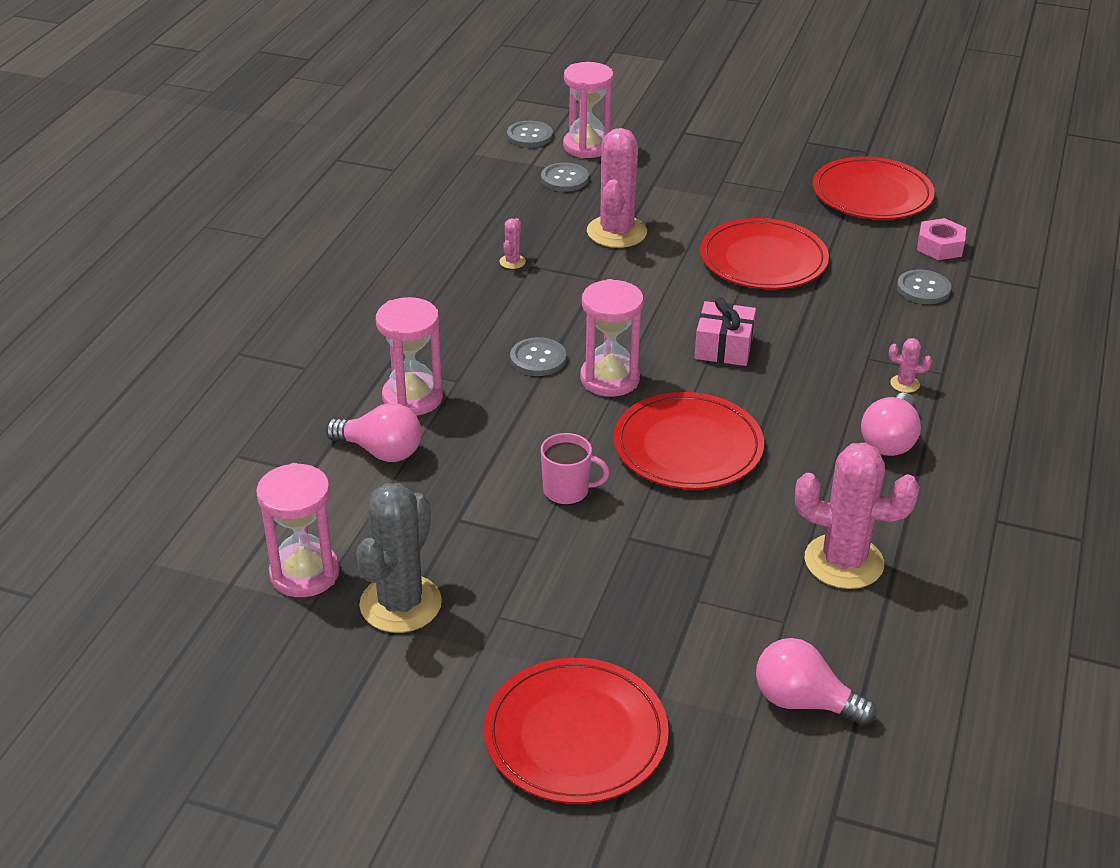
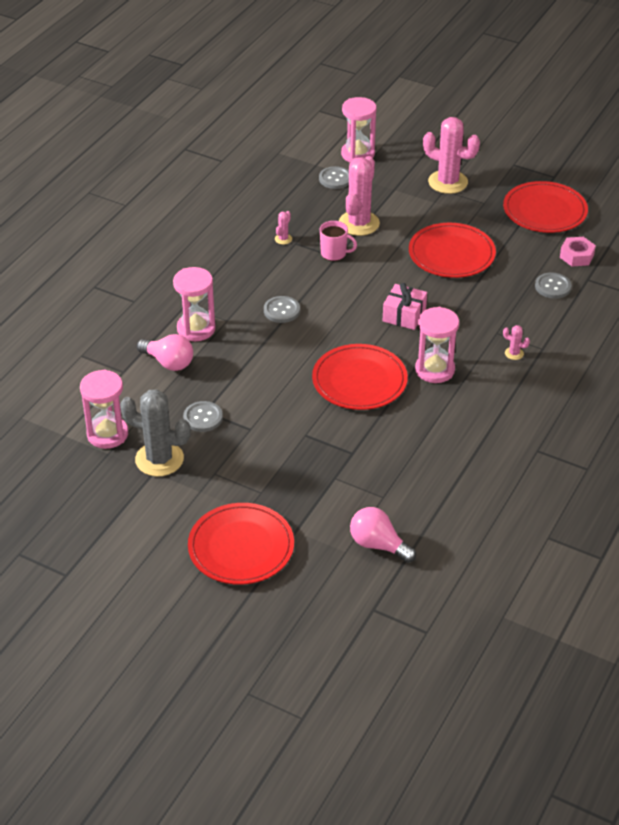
camera: 10 degrees right, 5 degrees up
grey cactus [356,483,442,633] -> grey cactus turned 75 degrees clockwise [120,389,191,476]
grey button [507,121,553,148] -> grey button moved to [183,401,223,432]
pink mug [541,433,610,505] -> pink mug moved to [320,221,357,261]
pink hourglass [580,279,644,397] -> pink hourglass moved to [415,307,459,383]
pink cactus [795,443,920,589] -> pink cactus moved to [423,117,480,194]
pink light bulb [861,393,921,456] -> none

